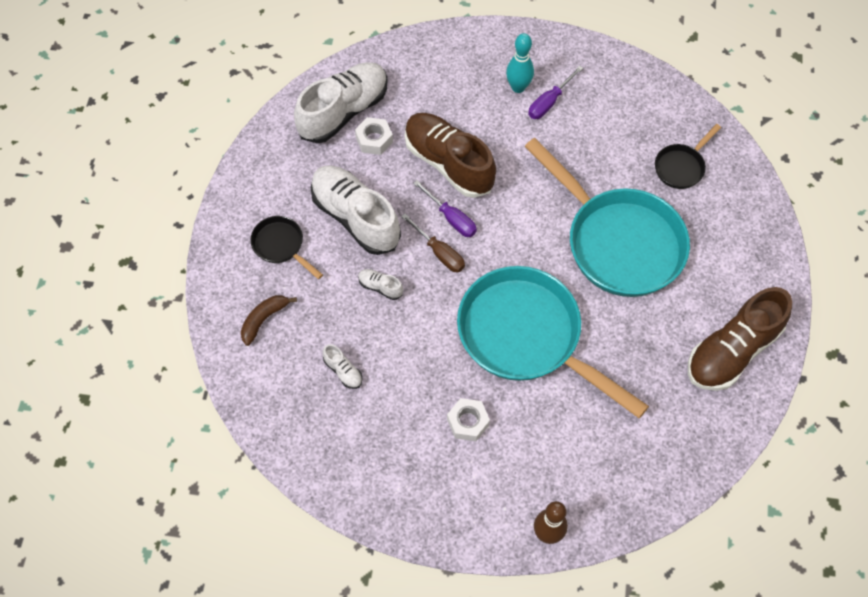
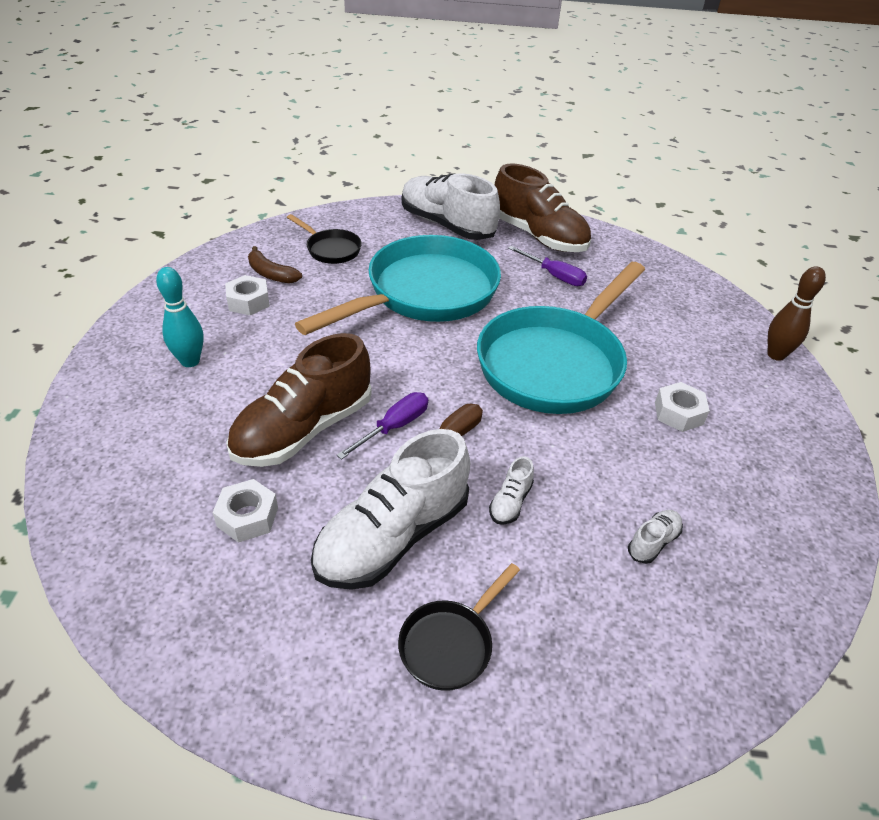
camera: 95 degrees left, 20 degrees down
brown banana [241,295,297,346] -> brown banana moved to [248,246,302,284]
white shoe [294,62,387,143] -> white shoe moved to [402,173,500,240]
purple screwdriver [528,66,583,119] -> purple screwdriver moved to [508,246,587,286]
none -> white nut [225,275,270,315]

